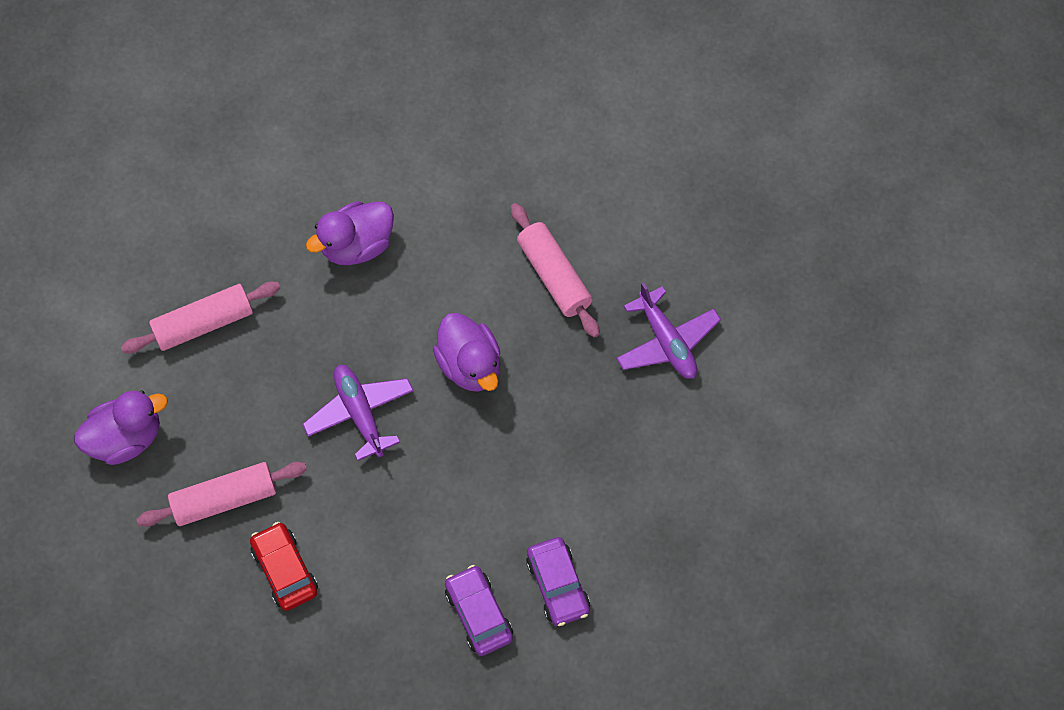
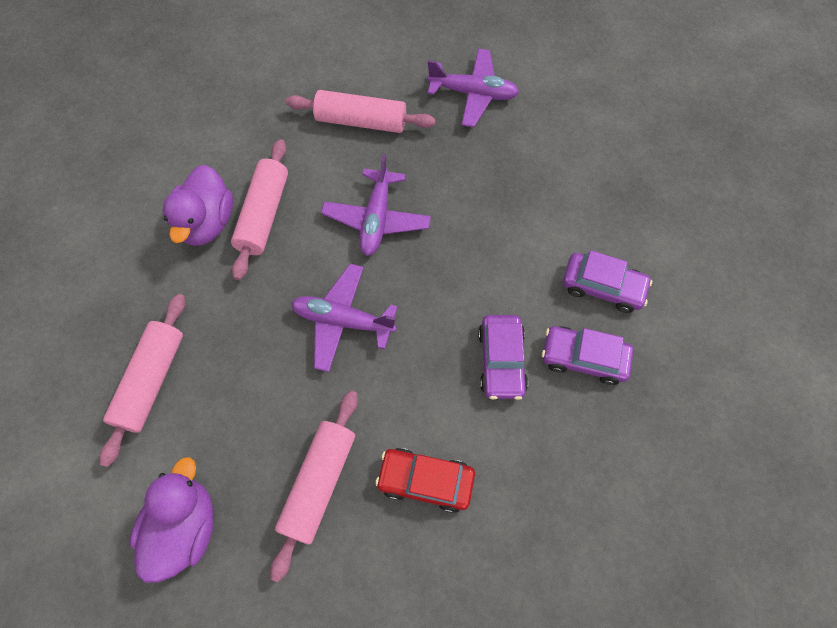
camera: 50 degrees left, 0 degrees up
purple duck [433,313,501,392] -> purple plane [321,154,431,256]
none -> pink rolling pin [231,139,288,280]
none -> purple car [478,315,528,400]

